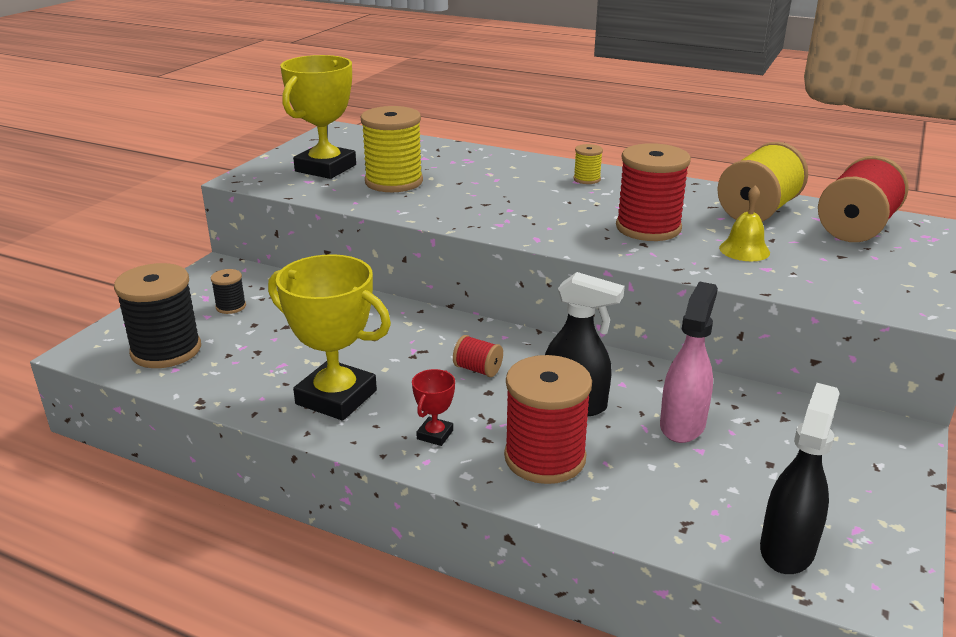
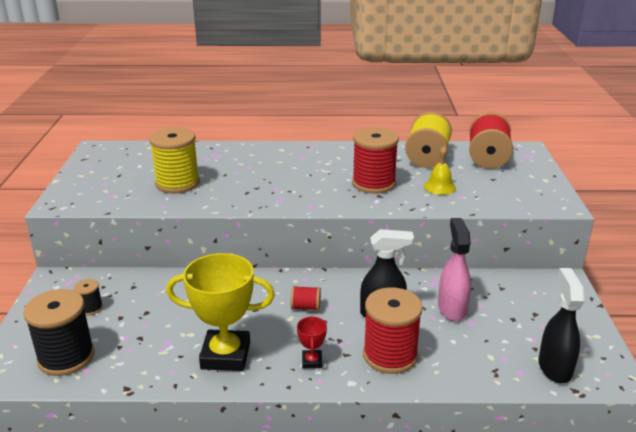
camera: 25 degrees left, 0 degrees up
yellow trophy [280,55,356,179] -> none
yellow spool [573,144,603,184] -> none

